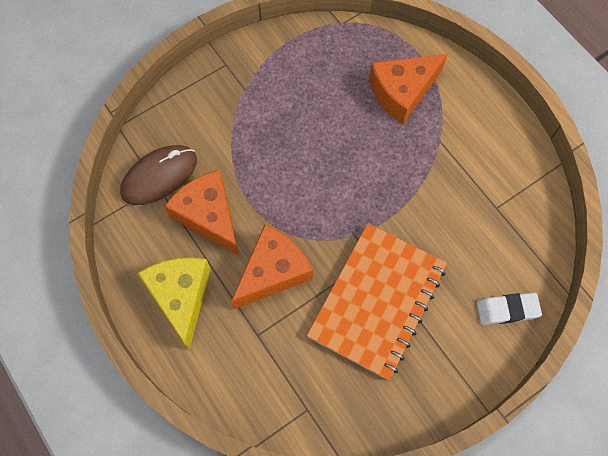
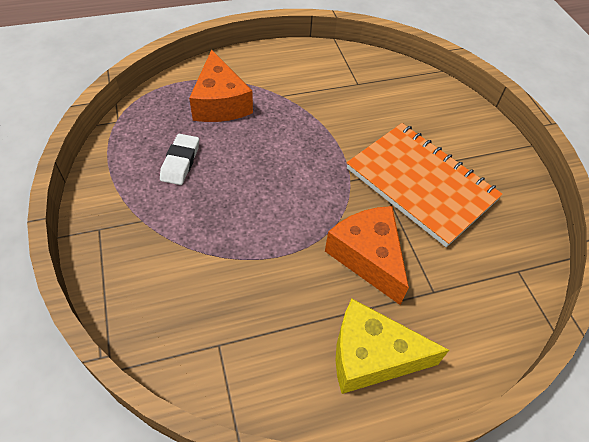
camera: 75 degrees left, 15 degrees down
brown mouse [120,145,197,205] -> none
orange cheese [164,169,239,255] -> none
white eraser [477,293,542,325] -> white eraser moved to [160,134,199,185]

